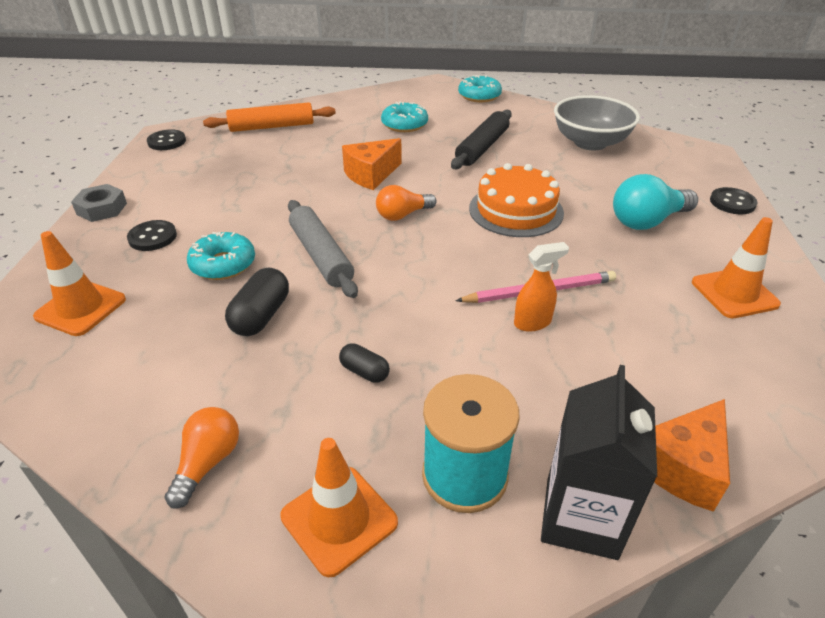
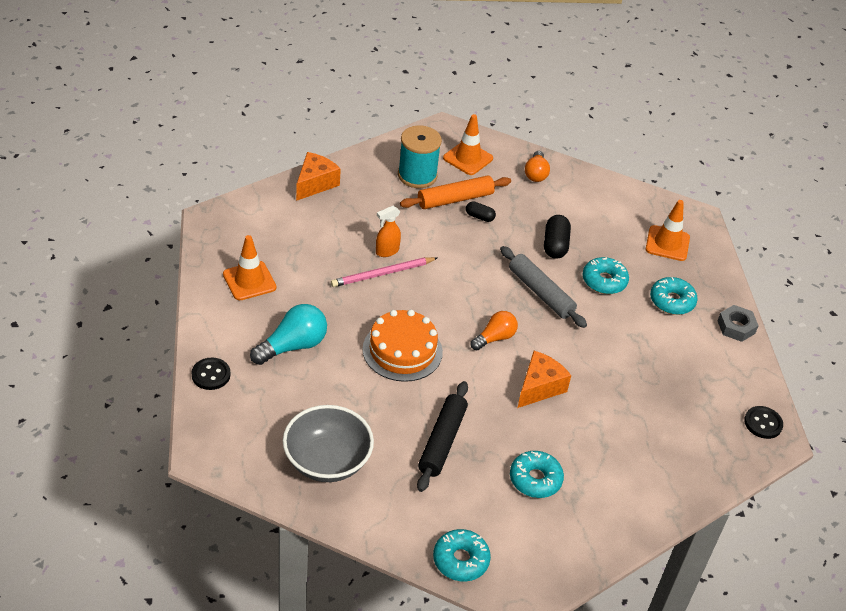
camera: 165 degrees right, 5 degrees up
black button [127,220,177,251] -> turquoise donut [650,277,698,315]
orange rolling pin [203,102,336,132] -> orange rolling pin moved to [400,175,511,209]
black carton [541,365,657,560] -> none

